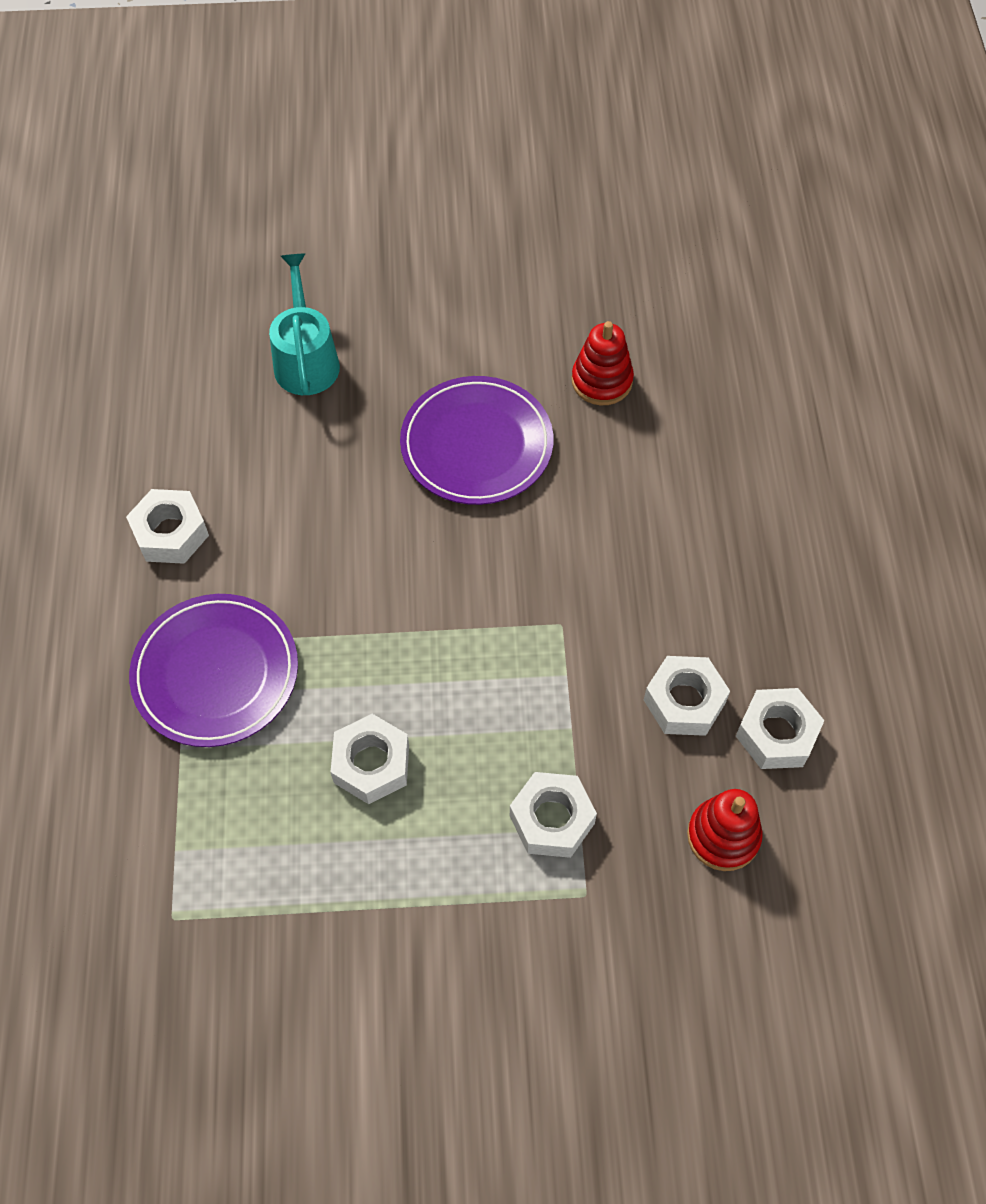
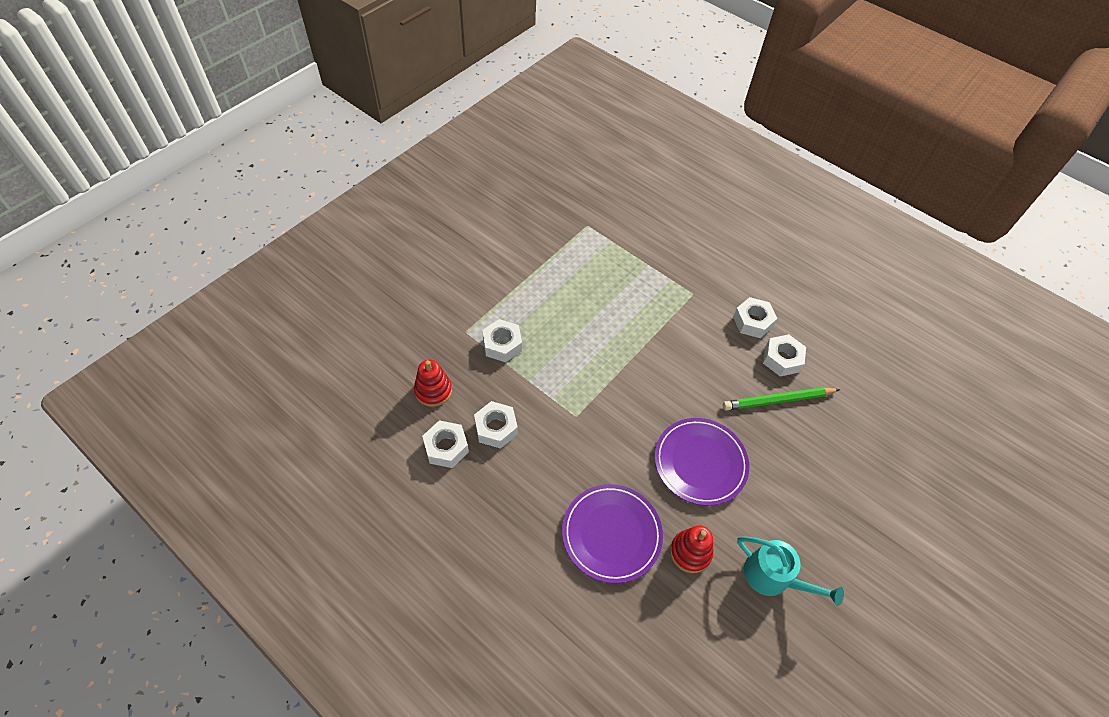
camera: 130 degrees right, 5 degrees down
purple plate [129,594,298,747] -> purple plate moved to [562,484,663,583]
turquoise watering can [269,253,340,395] -> turquoise watering can moved to [737,536,844,606]
white nut [331,714,409,804] -> white nut moved to [763,334,806,377]
none -> green pencil [723,387,840,410]

